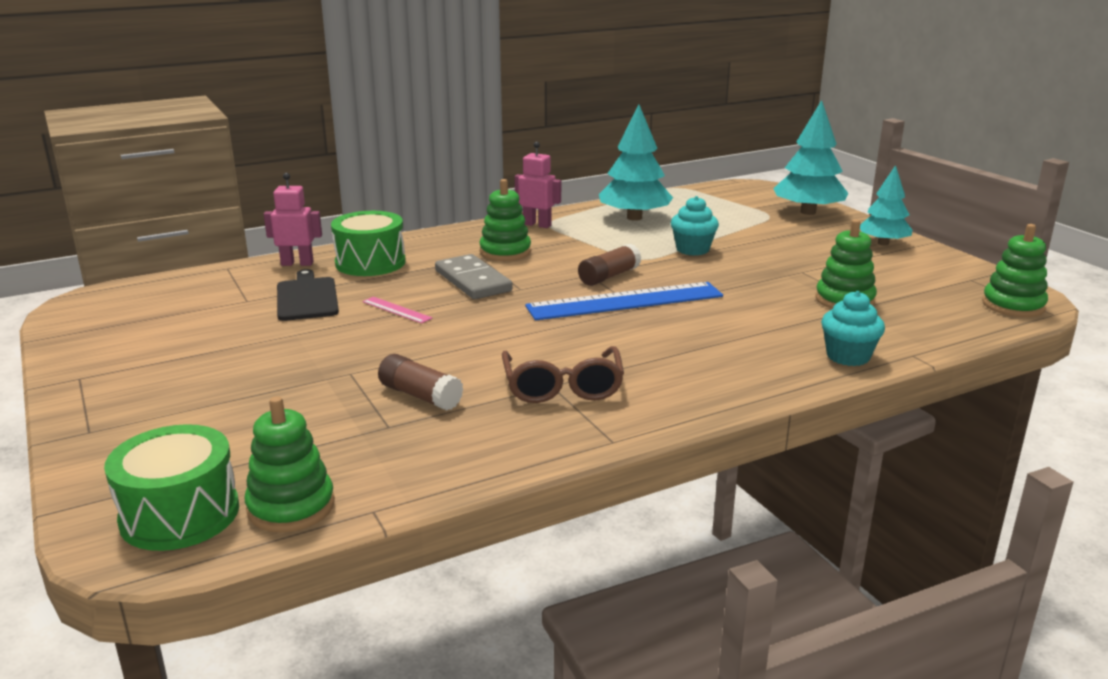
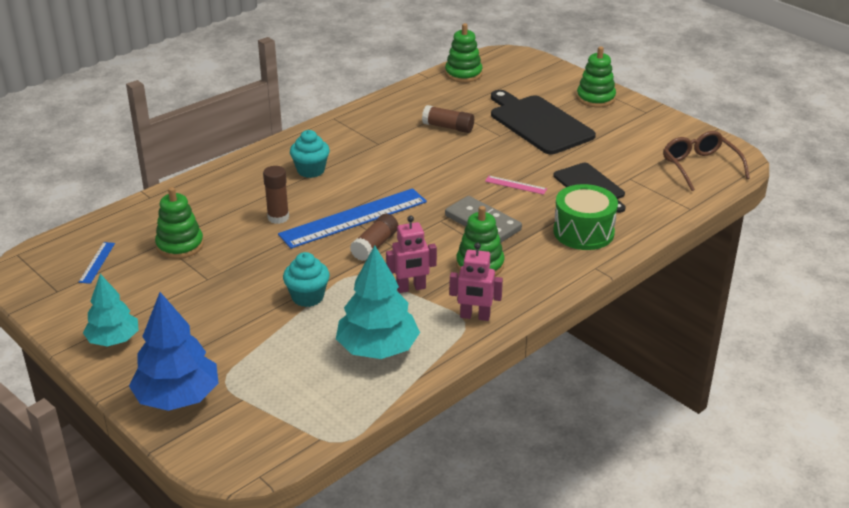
camera: 165 degrees right, 10 degrees up
green drum [104,424,239,551] -> none
pink robot [264,173,322,266] -> pink robot moved to [386,216,437,293]
brown glasses [502,346,624,403] -> brown glasses moved to [663,131,750,191]
turquoise tree [773,100,848,215] -> blue tree [129,292,219,411]
turquoise cupcake [821,291,885,366] -> turquoise cupcake moved to [290,130,330,178]
green stacking toy [982,224,1048,317] -> green stacking toy moved to [577,46,616,107]
none -> blue ruler [79,242,115,284]
none -> brown glue stick [263,166,289,224]
none -> black cutting board [491,90,596,154]

